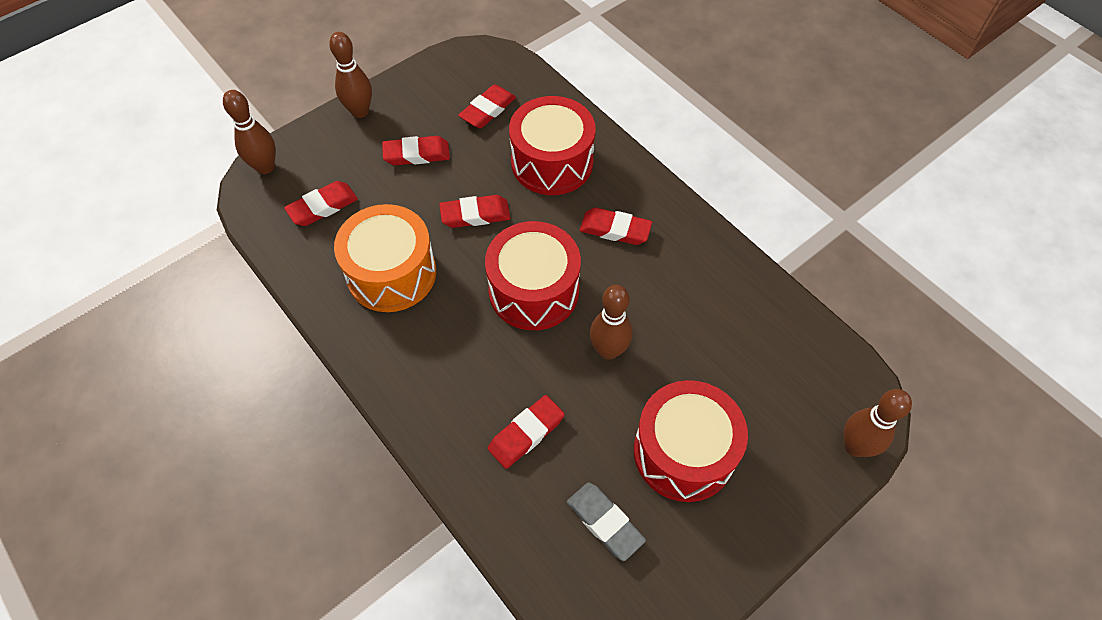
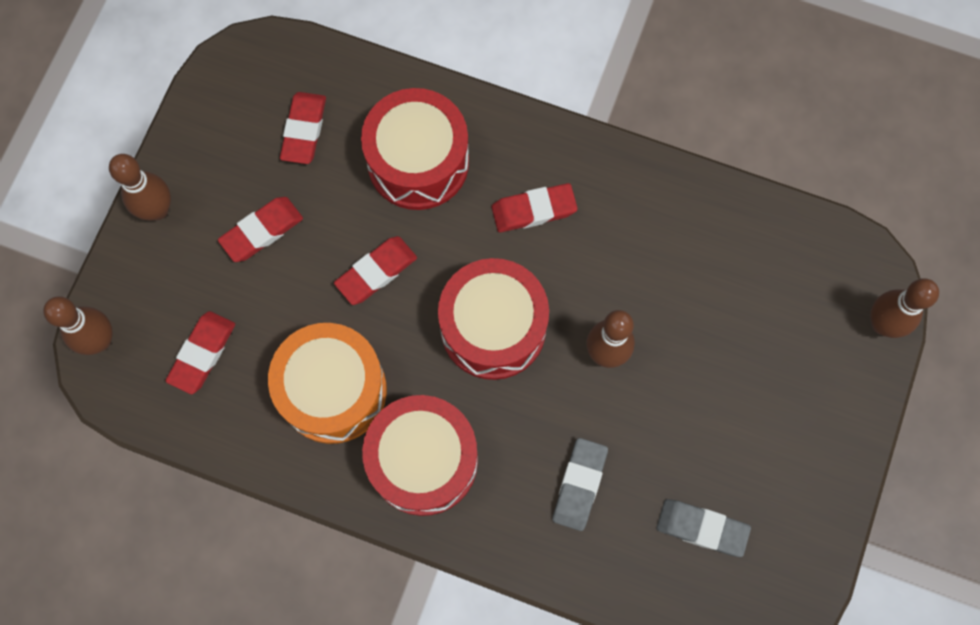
camera: 30 degrees left, 15 degrees up
red eraser [488,395,565,469] -> grey eraser [552,438,608,531]
red drum [634,380,748,502] -> red drum moved to [362,395,478,516]

